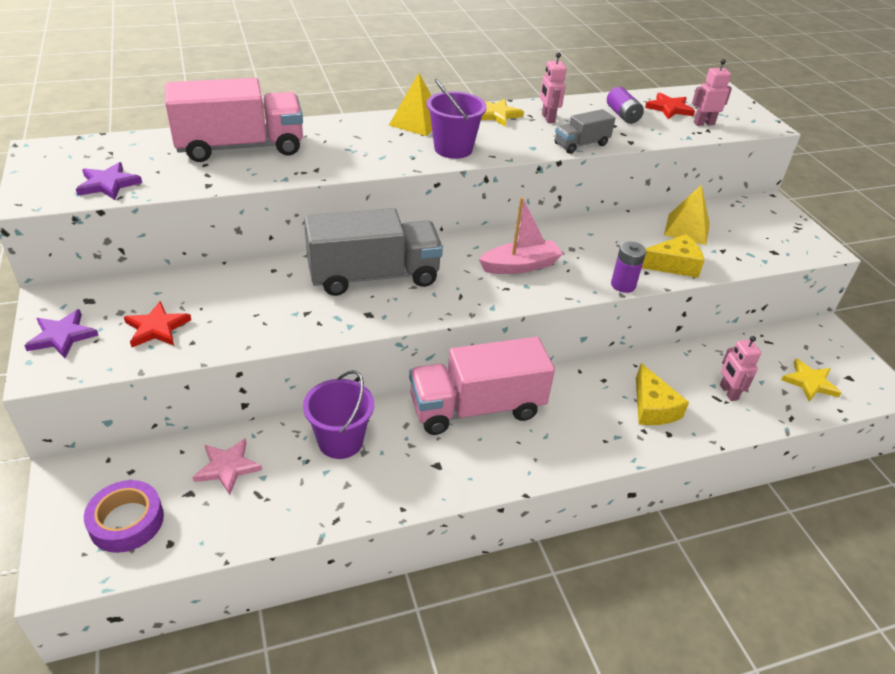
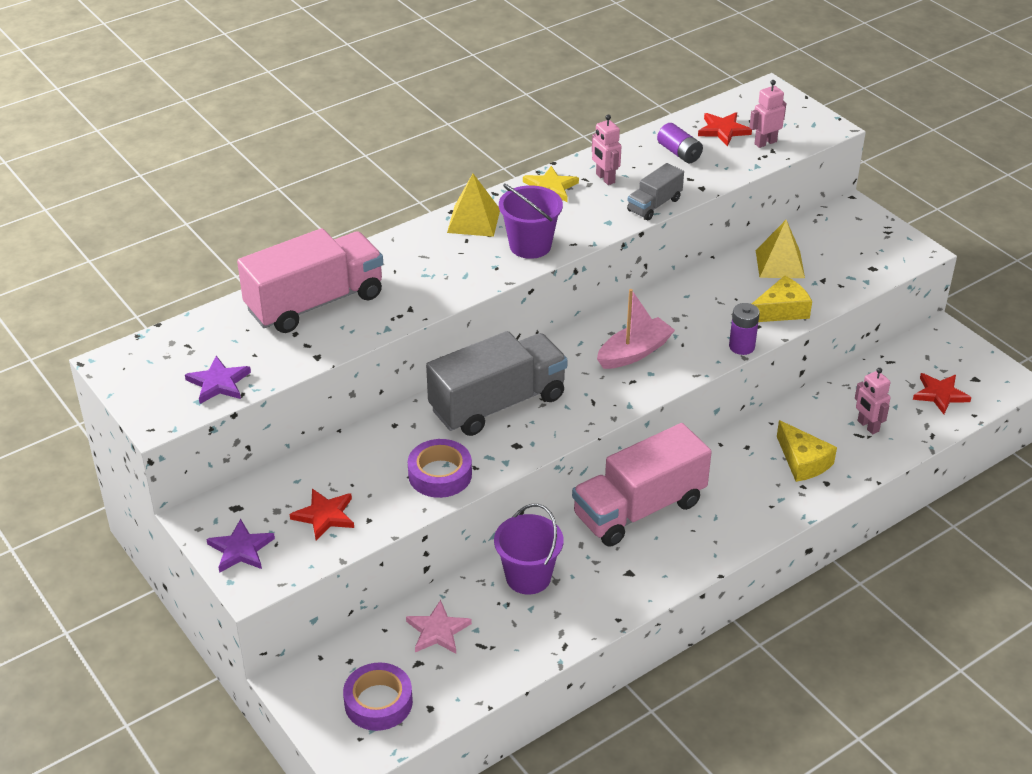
camera: 15 degrees left, 0 degrees up
yellow star [781,359,842,401] -> red star [913,373,971,414]
none -> purple tape [408,439,472,498]

